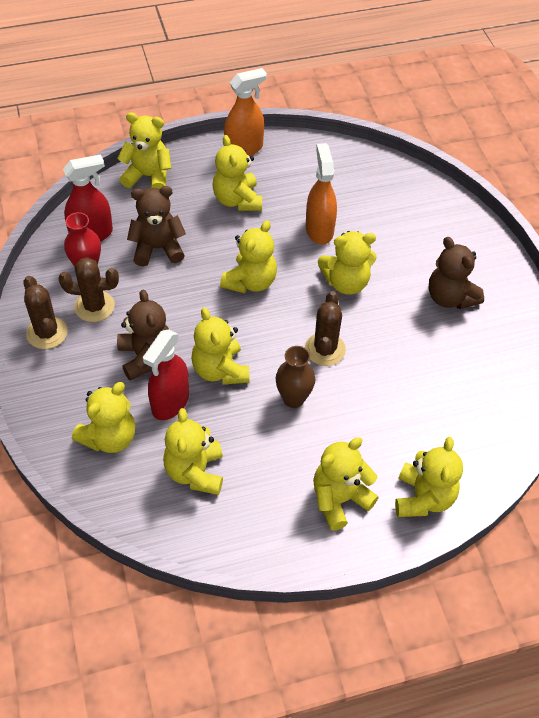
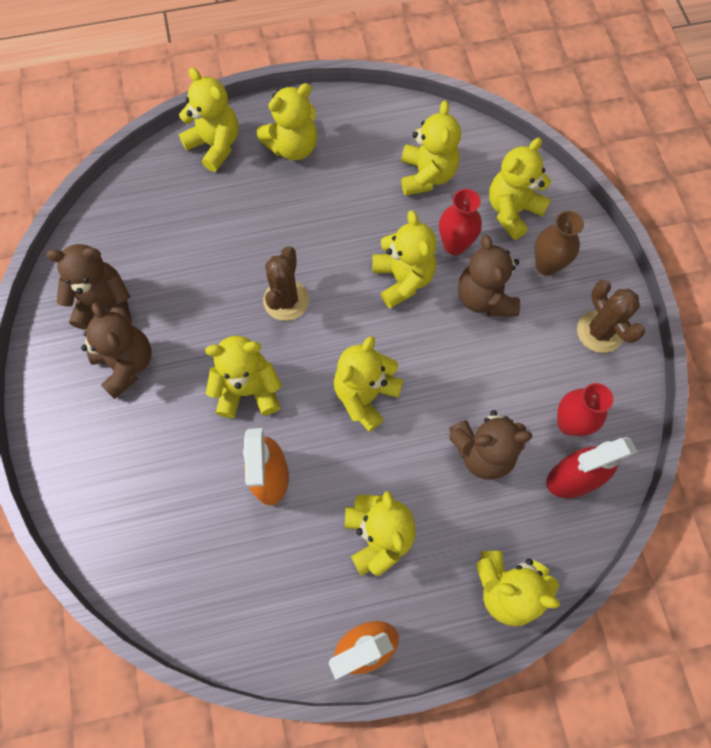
camera: 175 degrees left, 15 degrees up
brown cactus [58,257,119,322] -> none
red spray bottle [143,329,189,420] -> red vase [439,189,482,255]
brown vase [276,346,315,408] -> brown vase moved to [535,211,584,276]
yellow teddy bear [395,437,463,517] -> yellow teddy bear turned 120 degrees clockwise [179,68,238,172]
none -> brown teddy bear [46,244,132,330]

